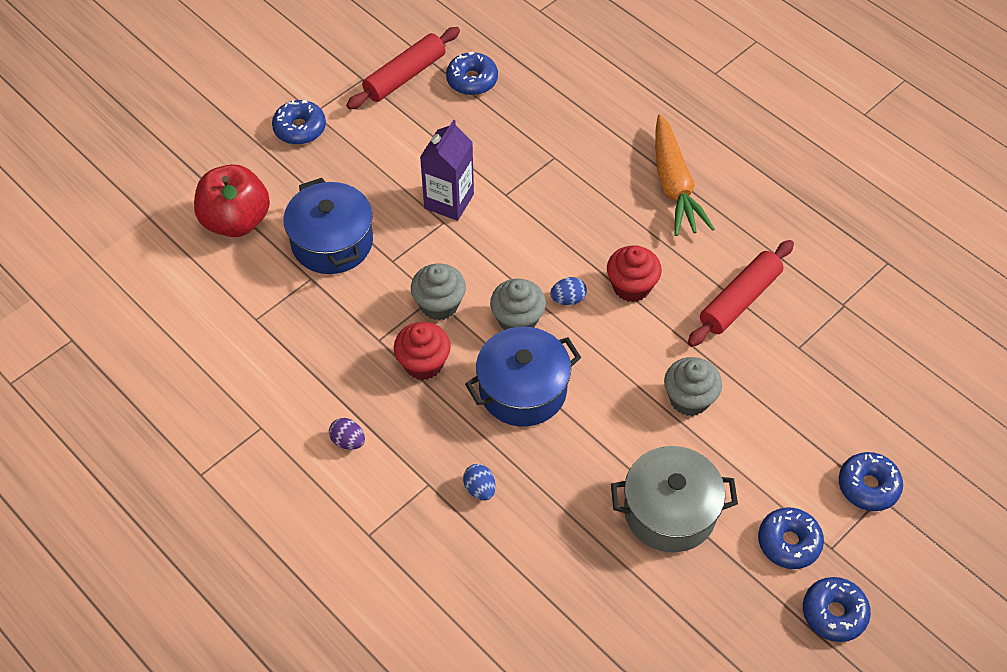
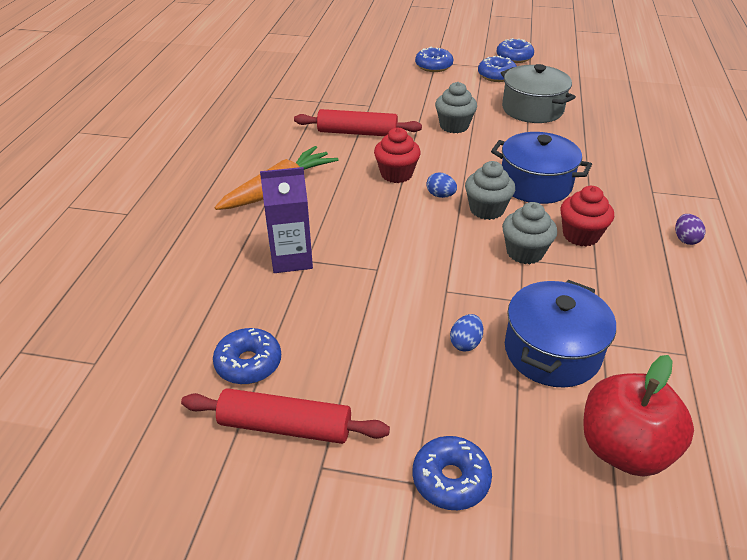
camera: 125 degrees left, 15 degrees down
purple carton [420,120,474,221] -> purple carton moved to [260,167,313,273]
blue egg [463,464,496,500] -> blue egg moved to [450,314,483,351]

